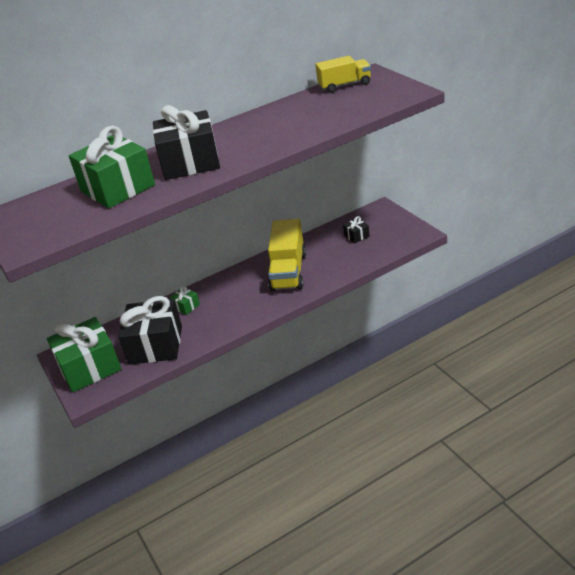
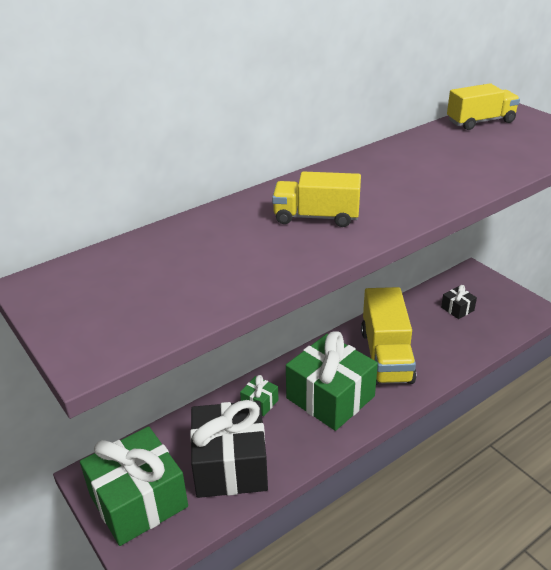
camera: 10 degrees left, 0 degrees up
green gift [69,126,155,208] -> green gift moved to [286,331,378,431]
black gift [153,105,220,180] -> yellow truck [272,172,361,227]

